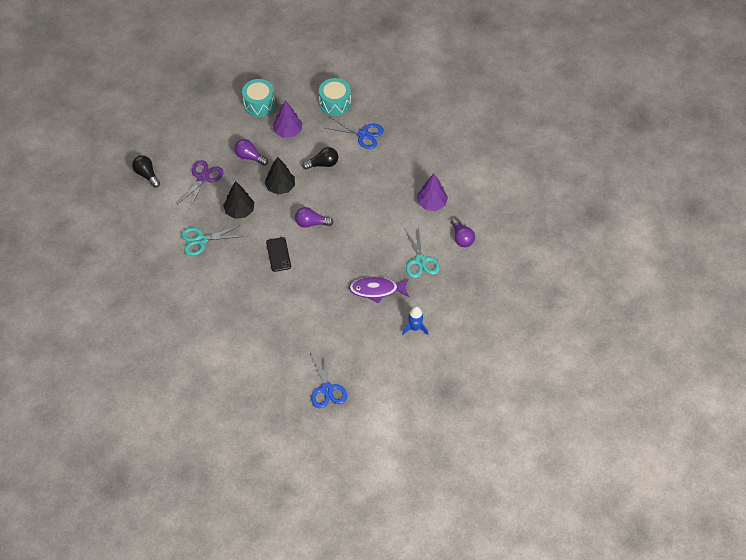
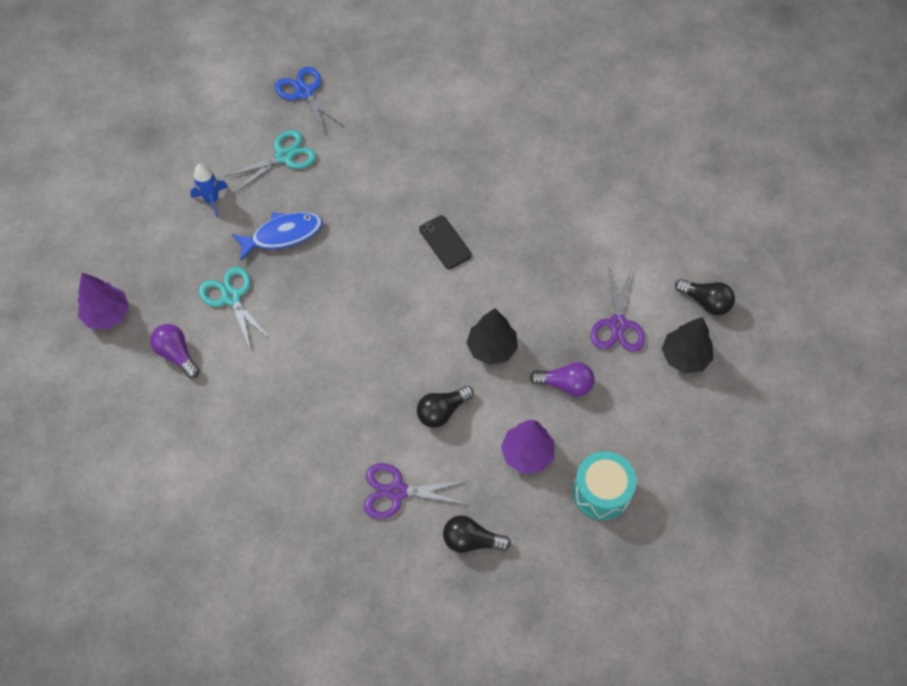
camera: 160 degrees right, 5 degrees up
turquoise scissors [181,225,243,256] -> turquoise scissors moved to [225,130,316,192]
black tree [223,181,254,219] -> black tree moved to [662,317,713,373]
purple light bulb [295,207,334,228] -> none
turquoise drum [319,78,351,116] -> black light bulb [443,515,511,553]
blue scissors [326,117,384,149] -> purple scissors [364,463,469,519]
purple fish [349,277,409,303] -> blue fish [232,212,323,261]
purple tree [417,174,448,211] -> purple tree moved to [78,273,129,330]

